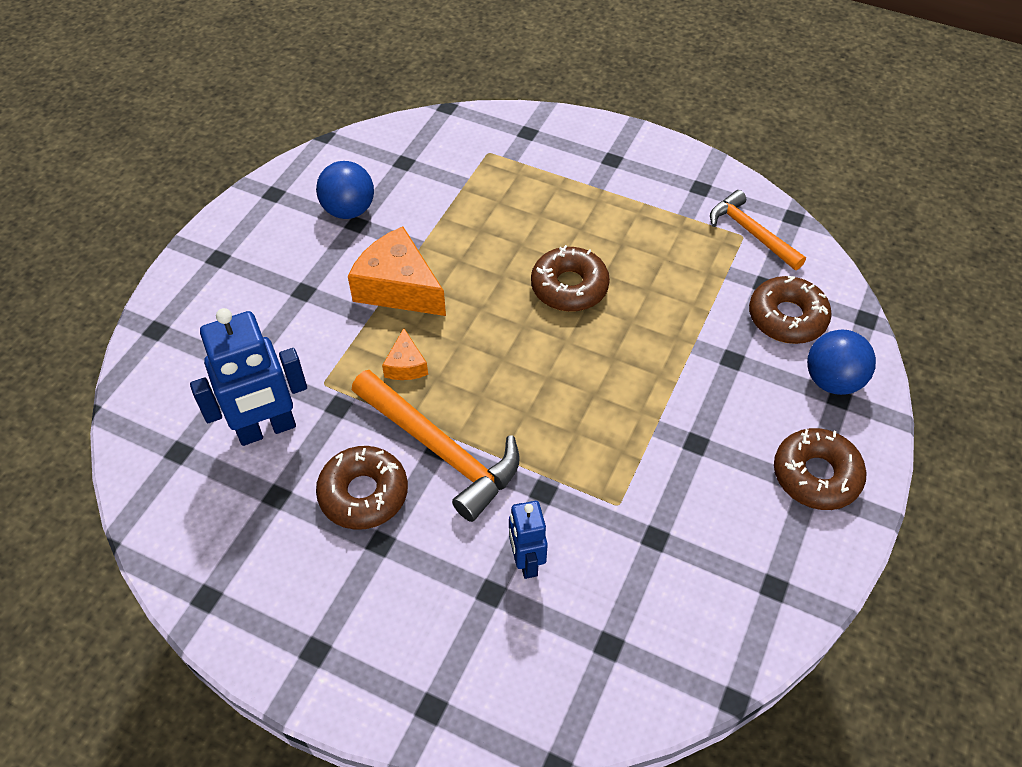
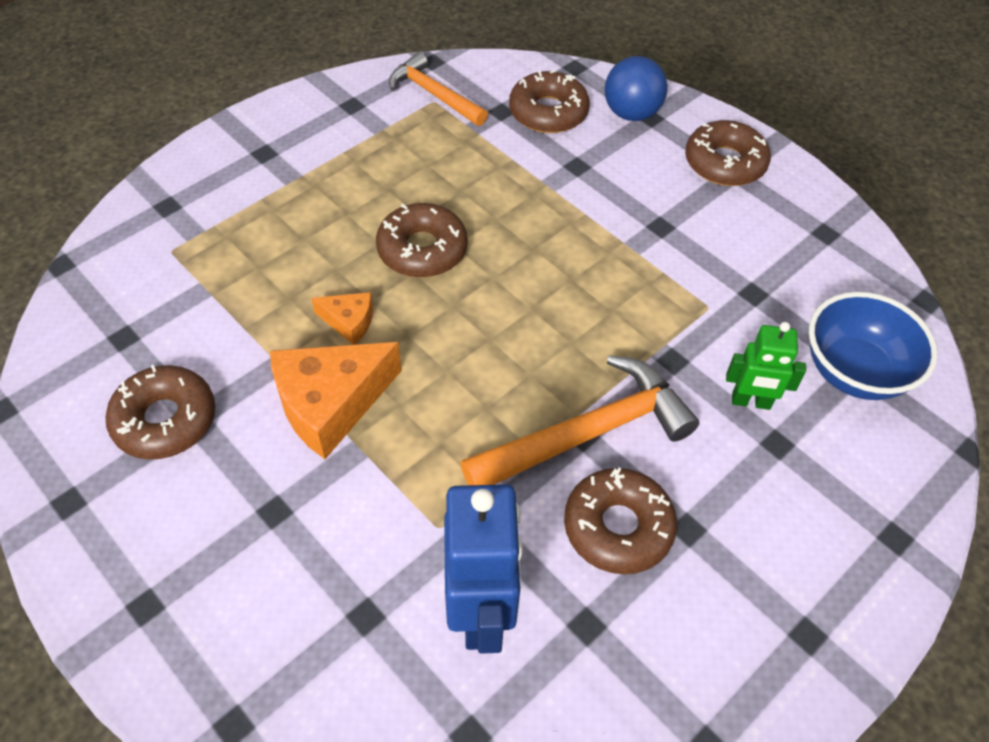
camera: 70 degrees left, 0 degrees up
blue ball [316,161,374,219] -> brown donut [106,365,216,460]
orange cheese [382,328,428,380] -> orange cheese moved to [311,292,373,345]
blue robot [509,501,548,579] -> green robot [726,322,806,410]
orange hammer [710,190,806,270] -> orange hammer turned 60 degrees clockwise [389,52,488,126]
none -> blue bowl [809,292,938,400]

